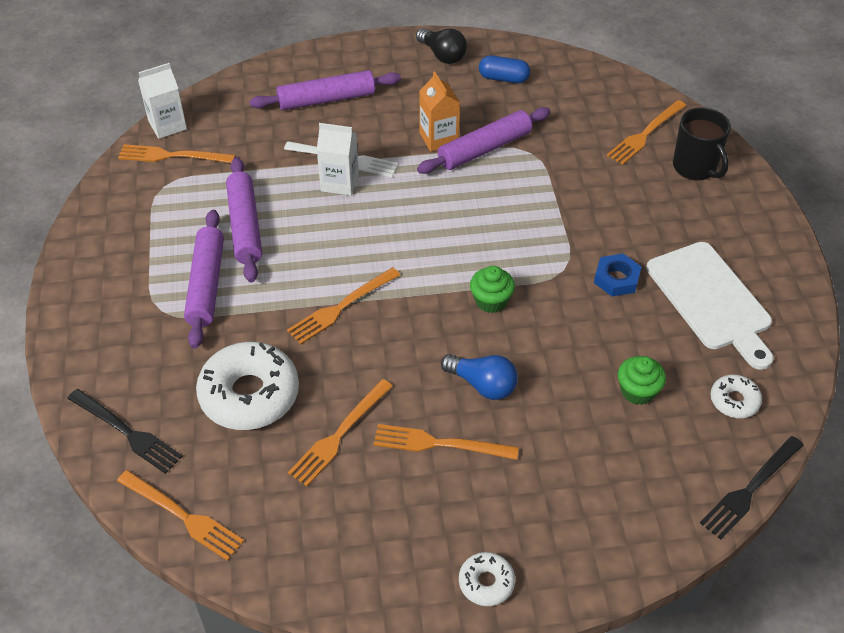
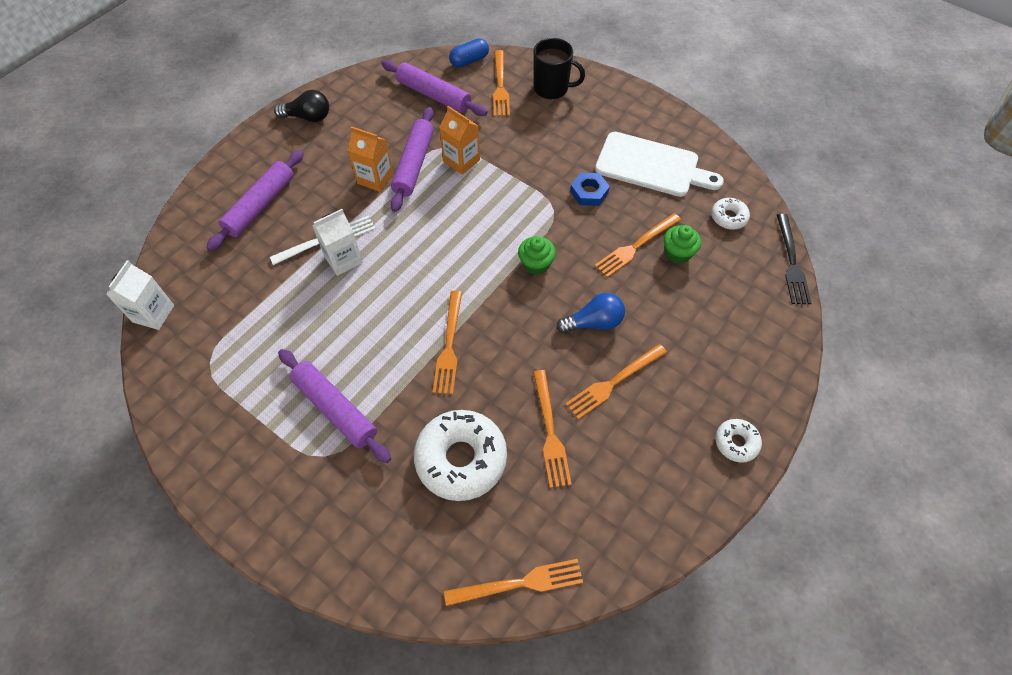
camera: 45 degrees left, 10 degrees up
black fork [67,389,183,474] -> none
orange fork [118,144,235,163] -> orange fork moved to [595,213,681,278]
purple rolling pin [226,157,262,282] -> purple rolling pin moved to [381,60,487,116]
blue capsule [479,56,530,83] -> blue capsule moved to [449,38,489,68]
none -> orange carton [439,106,480,175]

